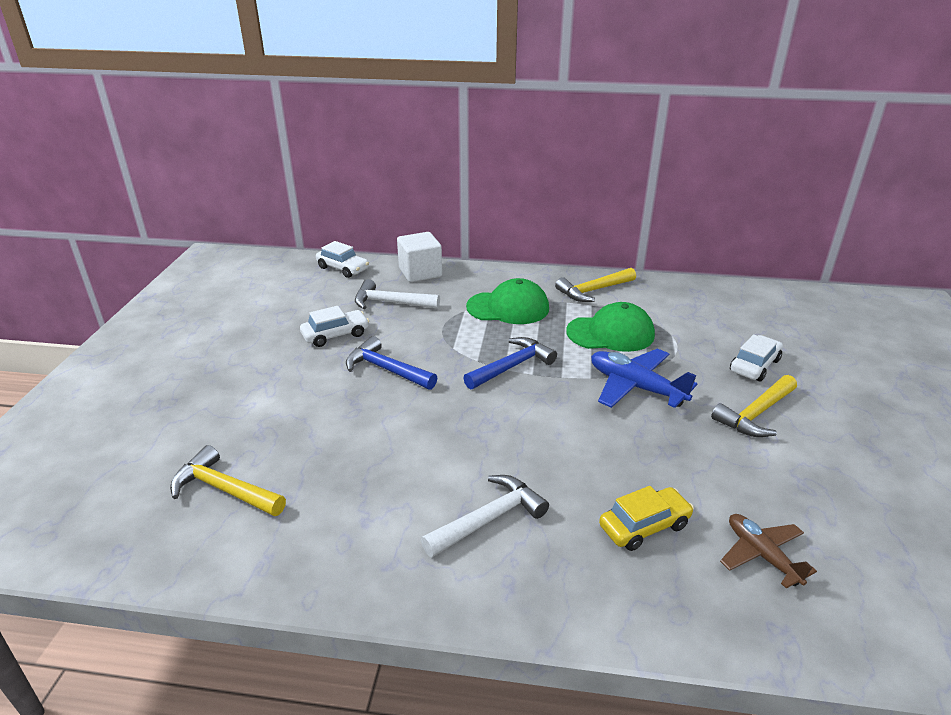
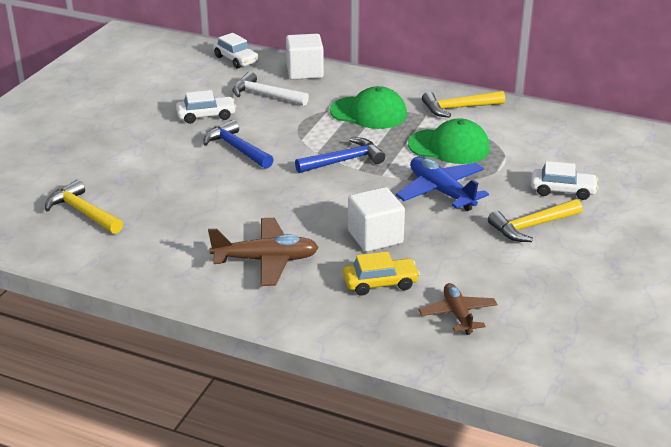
camera: 15 degrees right, 0 degrees up
white hammer [421,475,549,557] -> brown plane [208,218,319,286]
white car [730,334,783,382] -> white car turned 45 degrees clockwise [531,161,599,200]
none -> white cube [348,187,405,252]

